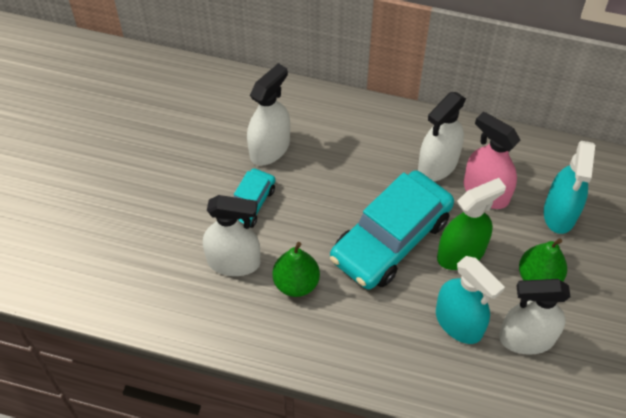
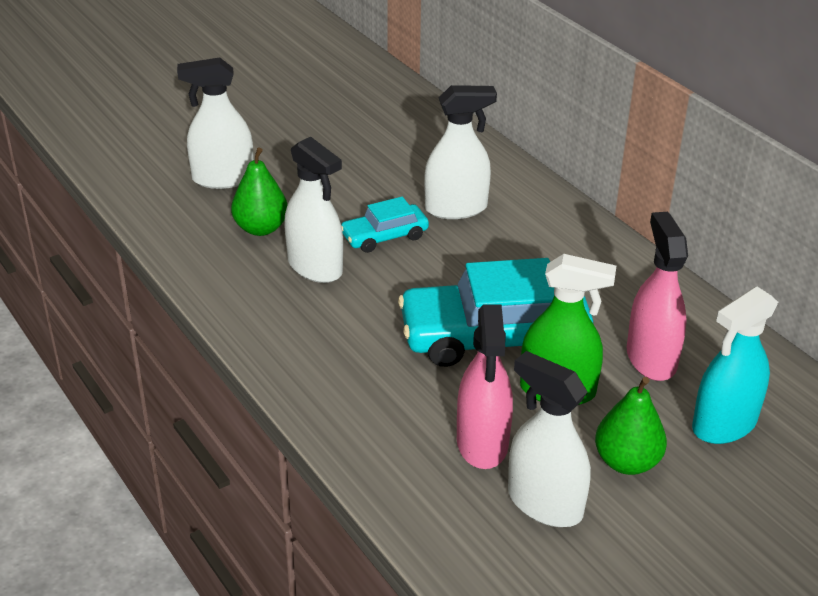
camera: 40 degrees right, 20 degrees down
green pear [272,242,320,297] -> green pear moved to [231,147,288,236]
white spray bottle [418,92,466,181] -> white spray bottle moved to [177,57,254,189]
turquoise spray bottle [436,256,505,344] -> pink spray bottle [457,305,513,469]

